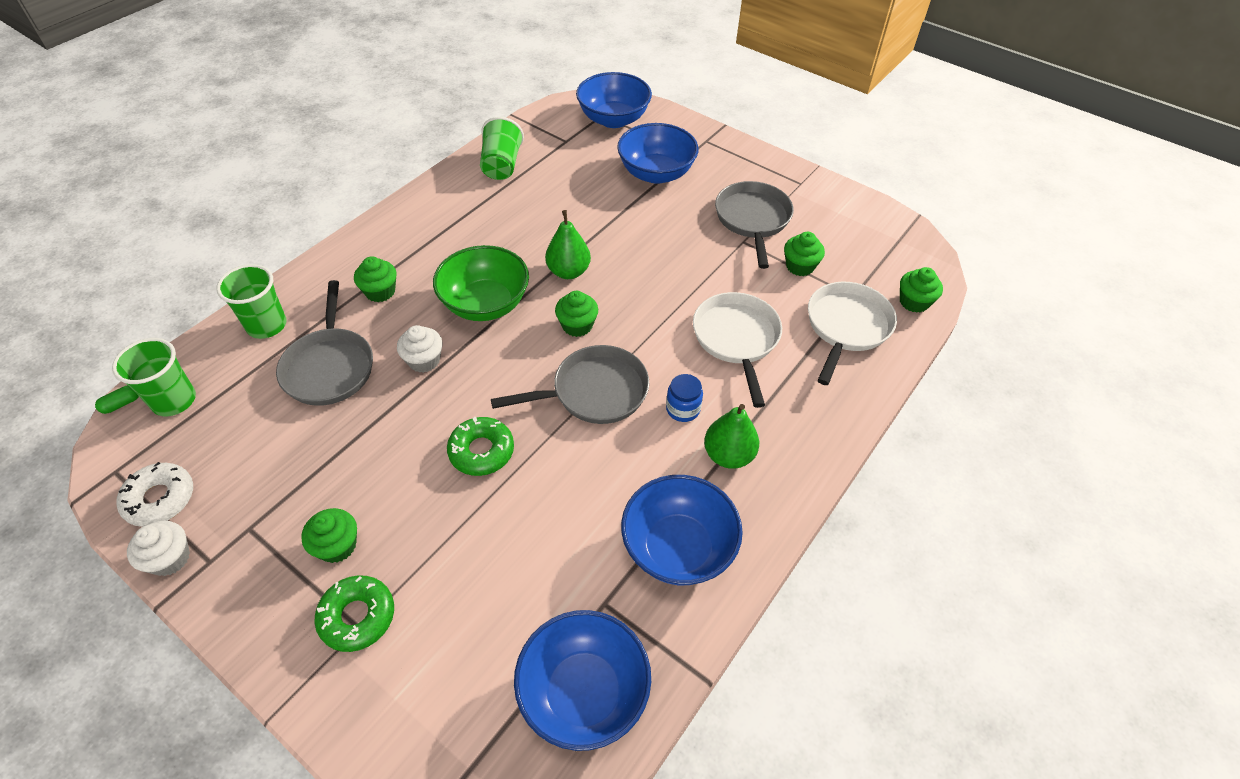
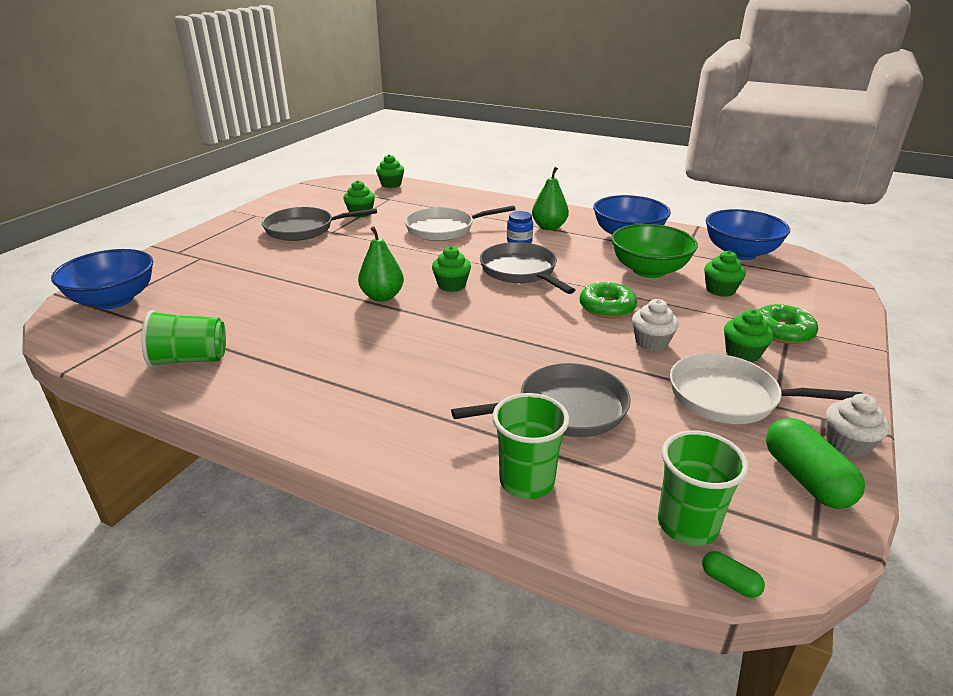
camera: 100 degrees left, 20 degrees down
white donut [116,462,193,527] -> green capsule [766,418,865,509]
green cupcake [354,256,397,302] -> green cupcake moved to [704,250,746,297]
white cupcake [397,325,442,373] -> white cupcake moved to [632,299,679,351]
green bowl [433,245,529,321] -> green bowl moved to [611,224,698,278]
blue bowl [617,123,698,184] -> none
white pan [808,282,897,385] -> white pan moved to [670,353,863,424]

